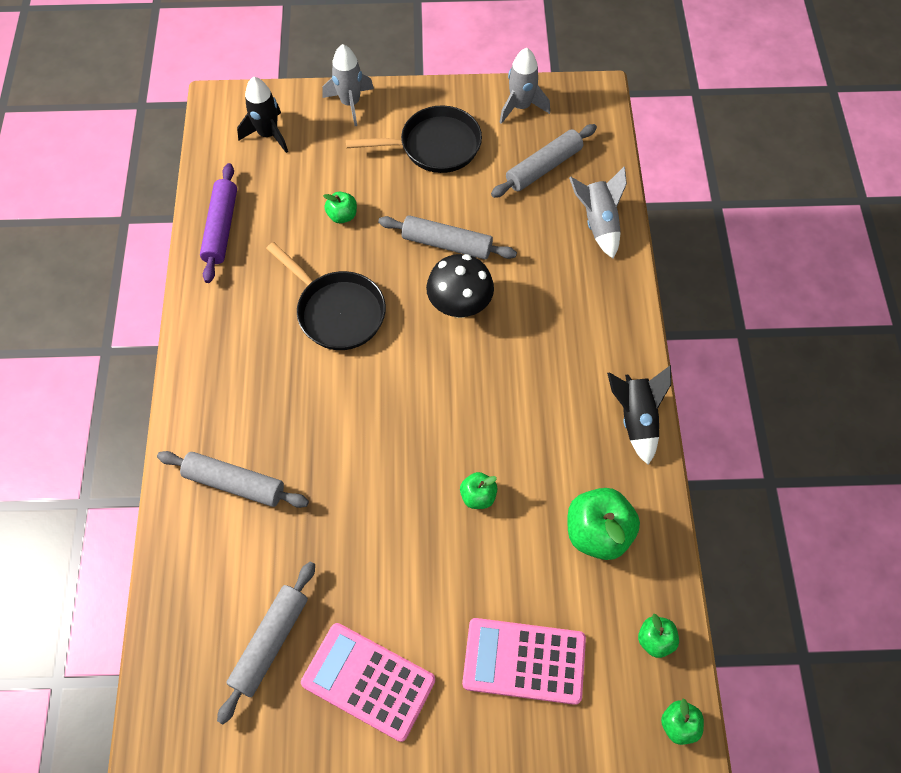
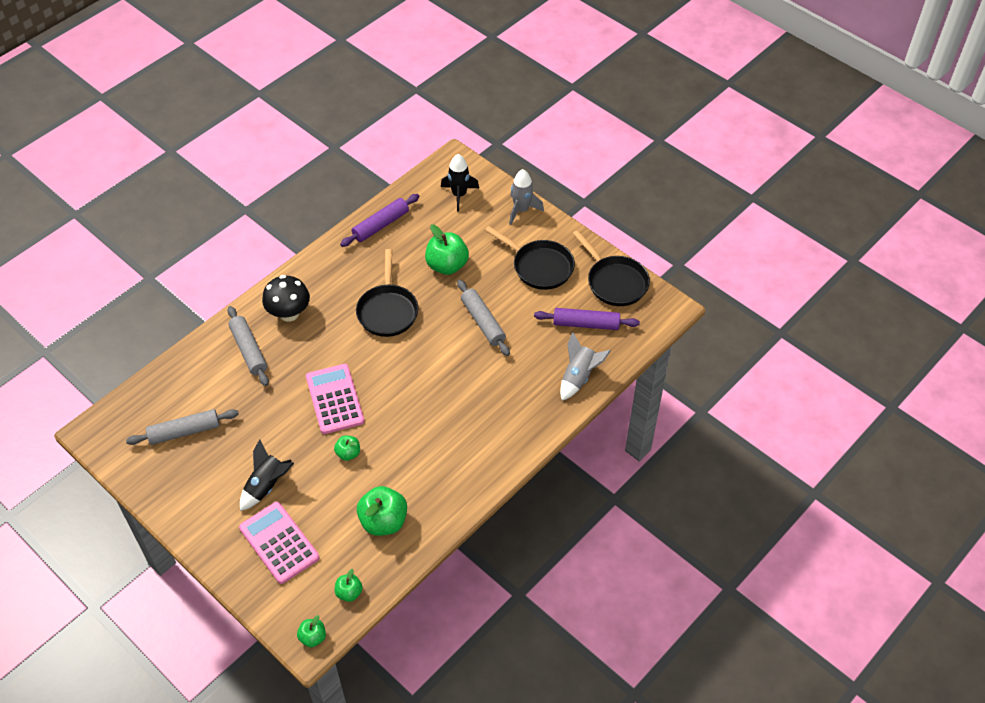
camera: 45 degrees right, 10 degrees down
pink calculator [301,623,435,742] -> pink calculator moved to [306,364,364,434]
green apple [323,192,357,223] -> green apple [425,225,469,275], size x1.86
black mushroom [426,254,494,318] -> black mushroom moved to [262,275,310,322]
grey rolling pin [491,124,597,198] -> purple rolling pin [534,308,640,330]
grey rocket [499,48,550,124] -> black pan [573,230,650,306]
black rocket [607,365,671,465] -> black rocket moved to [240,439,294,511]

